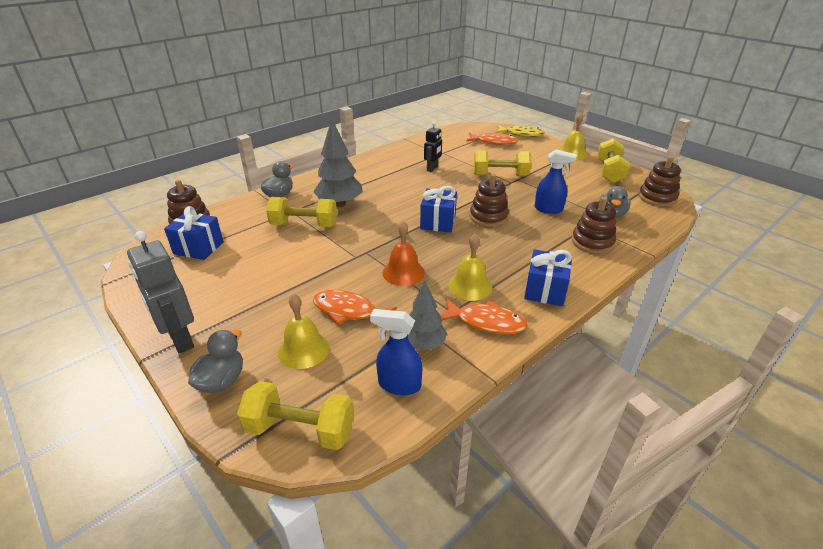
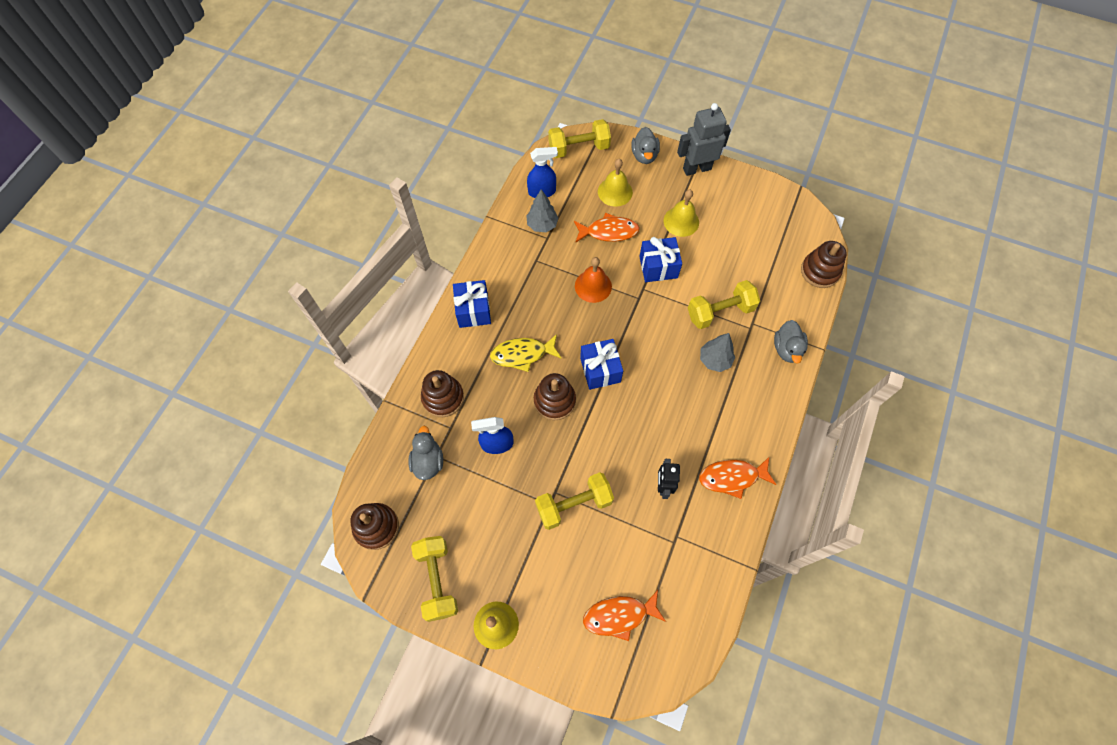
camera: 155 degrees right, 30 degrees up
grey robot [127,231,194,354] -> grey robot turned 45 degrees counterclockwise [677,103,731,176]
blue gift [164,206,224,260] -> blue gift moved to [639,237,682,282]
grey tree [313,118,363,207] -> grey tree [700,333,735,372], size x0.64
orange fish [441,299,528,334] -> orange fish moved to [699,457,776,499]
yellow bell [448,234,492,301] -> yellow bell moved to [664,190,699,237]
yellow fish [495,125,545,137] -> yellow fish moved to [490,334,562,372]

